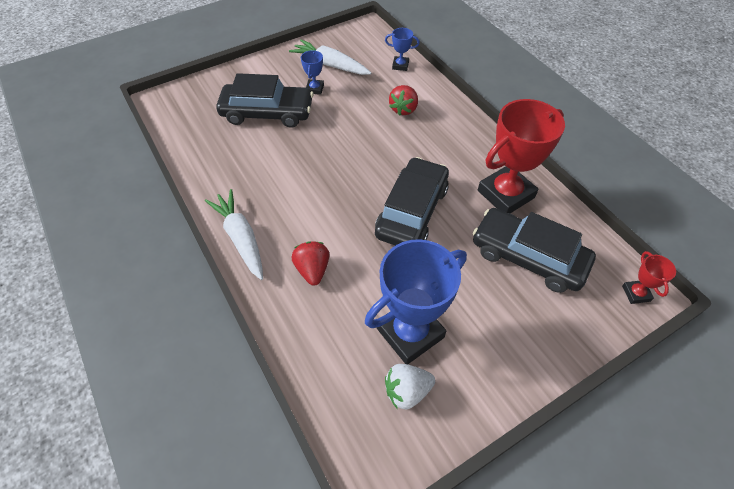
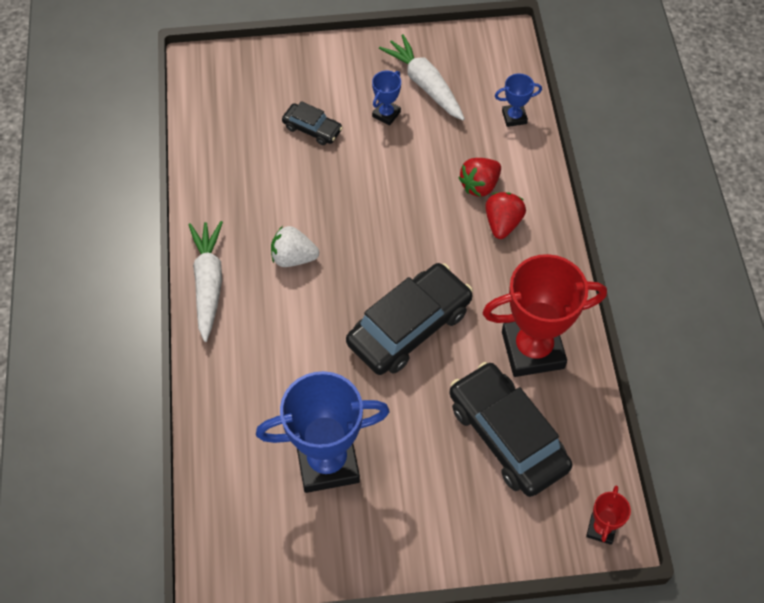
camera: 25 degrees right, 5 degrees up
black car [216,73,313,128] -> black car [282,101,343,145], size x0.50
red strawberry [291,242,330,286] -> red strawberry moved to [485,192,526,239]
blue trophy [385,28,420,71] -> blue trophy turned 45 degrees counterclockwise [495,73,542,127]
white strawberry [385,364,435,410] -> white strawberry moved to [271,226,319,267]

